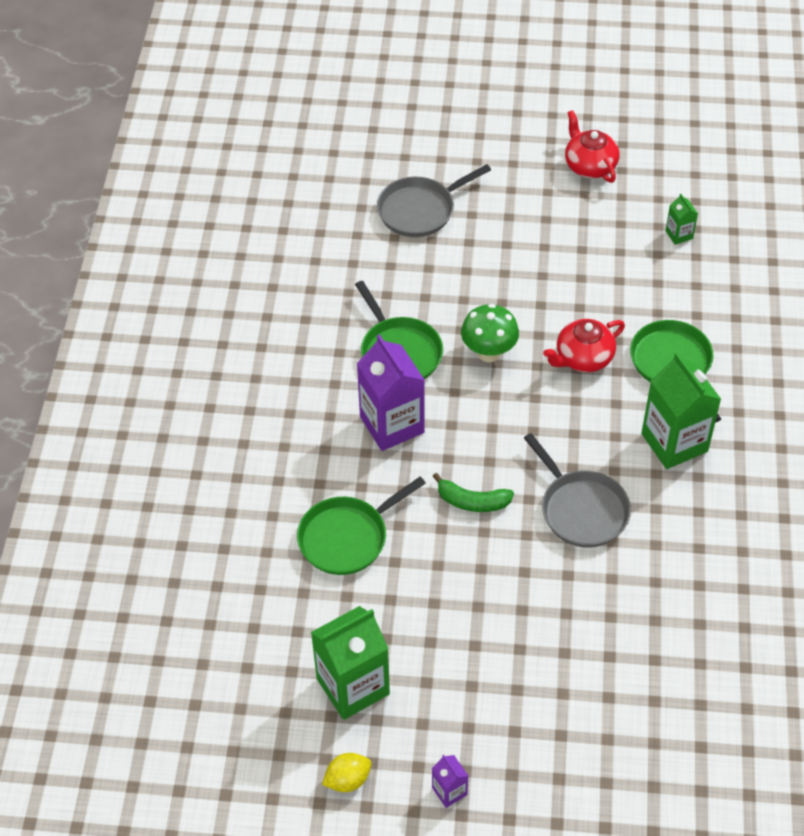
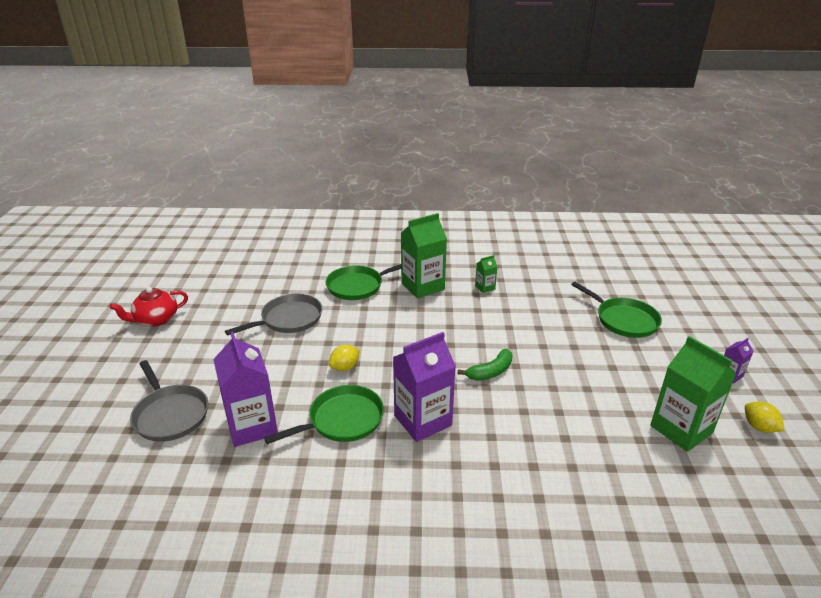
camera: 95 degrees left, 20 degrees down
green pan [297,477,426,575] -> green pan moved to [571,282,662,338]
green banana [433,473,514,512] -> green banana turned 45 degrees clockwise [457,349,513,381]
green mushroom [461,304,519,362] -> yellow lemon [329,344,360,371]
grey pan [524,433,631,548] -> grey pan moved to [225,294,322,335]
red teapot [543,319,625,372] -> none
green carton [665,194,698,245] -> green carton moved to [475,255,497,293]
none -> purple carton [213,332,278,447]

